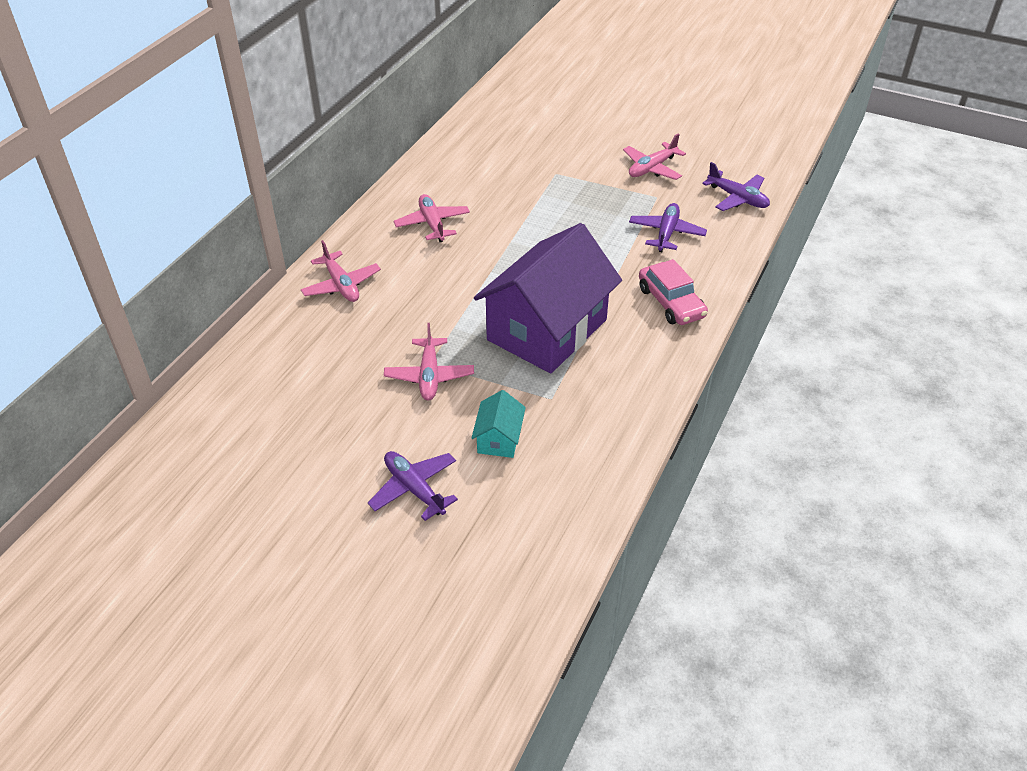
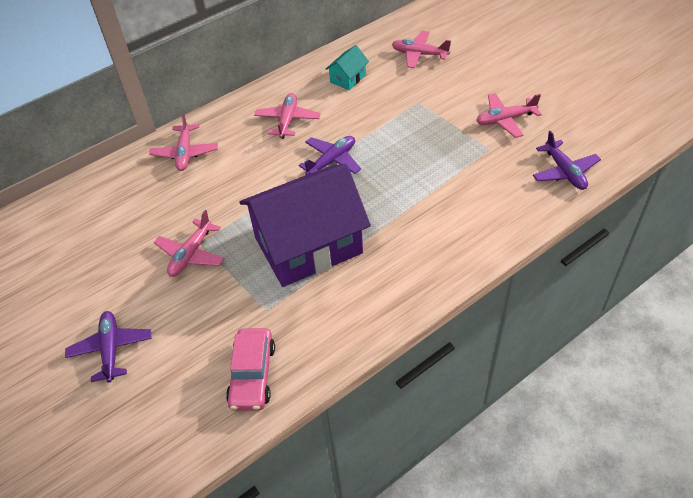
camera: 30 degrees right, 5 degrees up
turquoise house [472,390,526,458] -> turquoise house moved to [326,45,369,90]
purple plane [629,203,707,252] -> purple plane moved to [299,136,361,175]
pink car [639,259,708,325] -> pink car moved to [226,328,275,411]
none -> pink plane [392,31,451,68]

